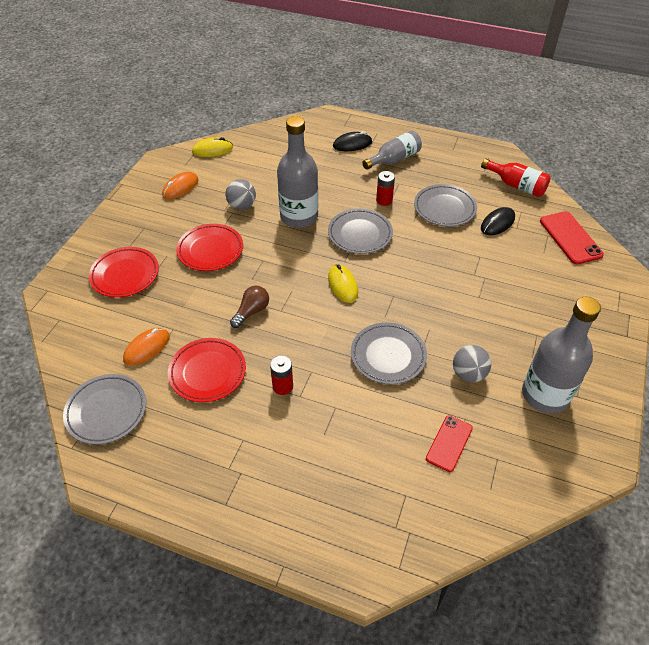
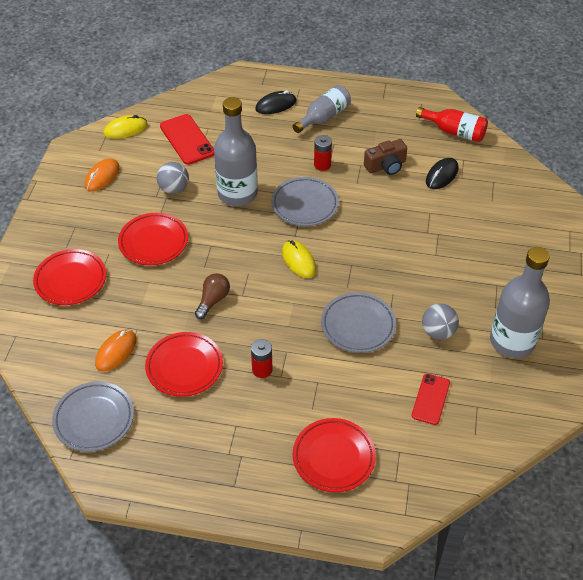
camera: 10 degrees left, 0 degrees up
grey plate [414,184,477,227] -> brown camera [364,139,407,175]
red phone [540,211,604,264] -> red phone moved to [160,114,214,165]
none -> red plate [293,418,376,492]

